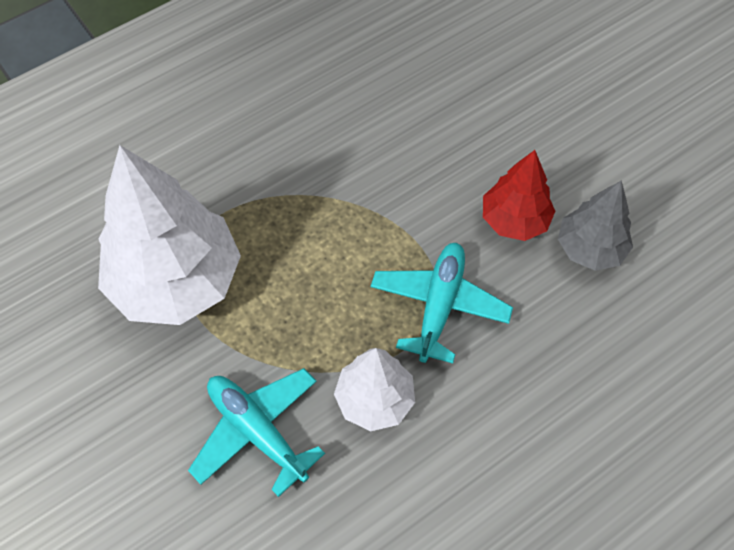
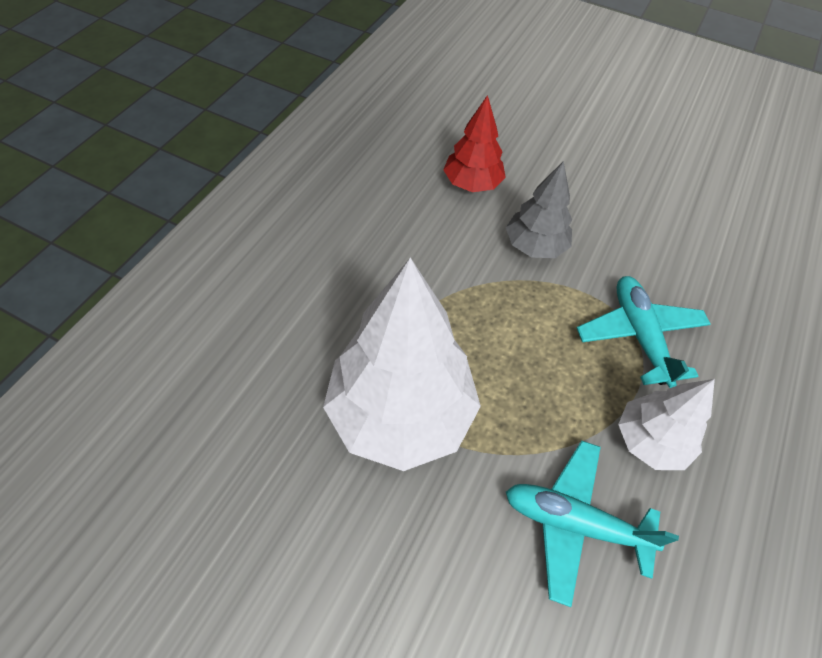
camera: 30 degrees left, 5 degrees down
red tree [483,150,555,241] -> red tree moved to [443,95,506,192]
grey tree [558,180,633,271] -> grey tree moved to [506,161,572,258]

